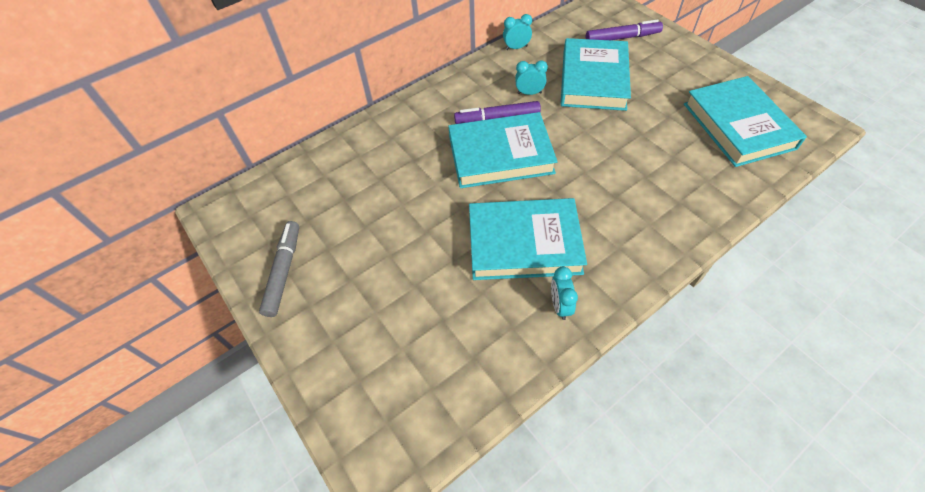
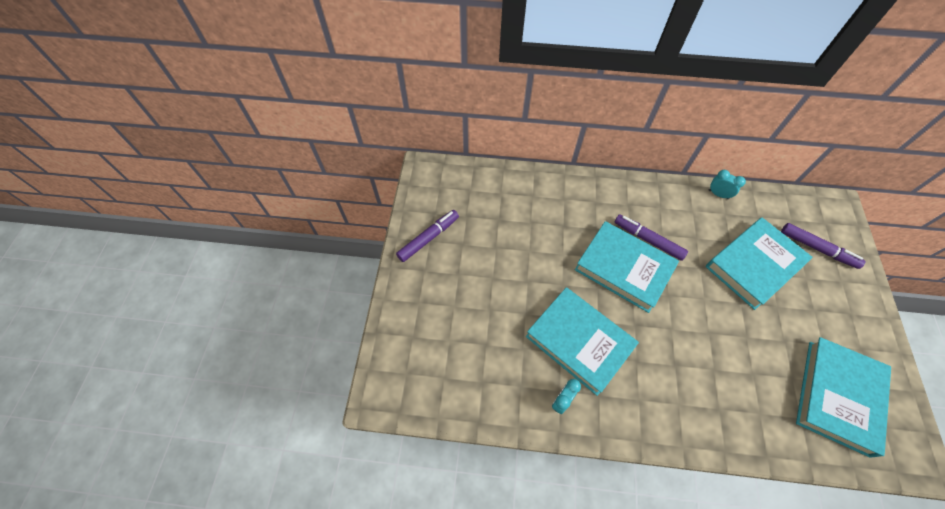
camera: 40 degrees right, 5 degrees up
grey marker [259,221,299,317] -> purple marker [396,210,459,262]
turquoise clock [515,60,548,95] -> none

